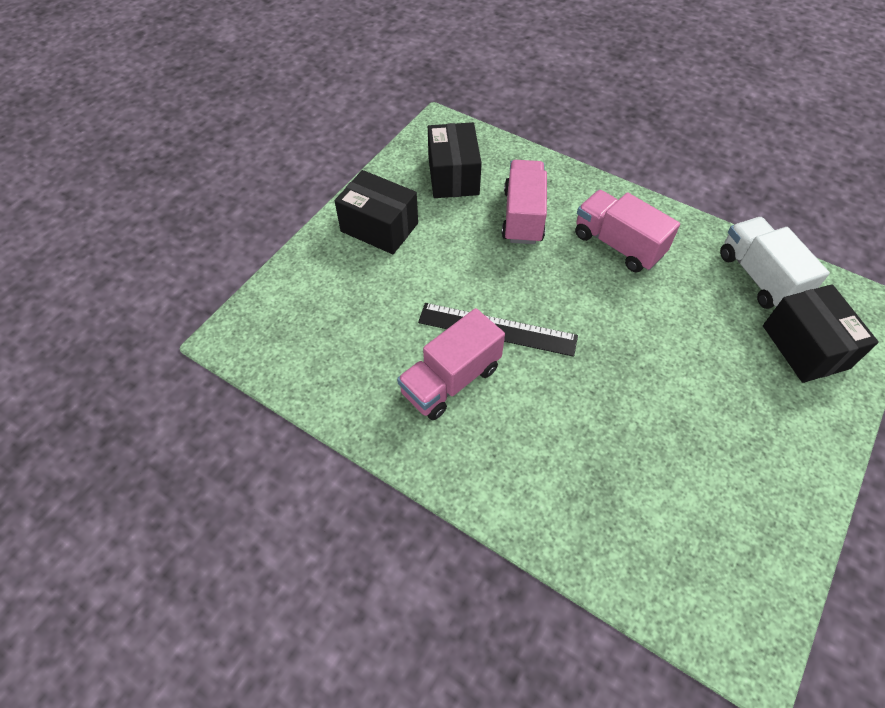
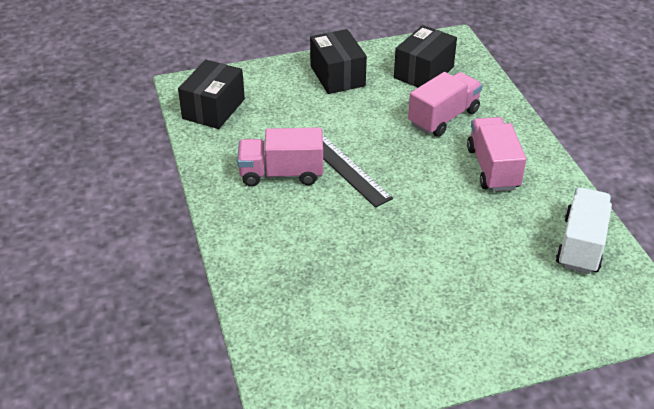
camera: 40 degrees right, 15 degrees down
black box [763,284,879,383] -> black box moved to [178,60,245,129]

